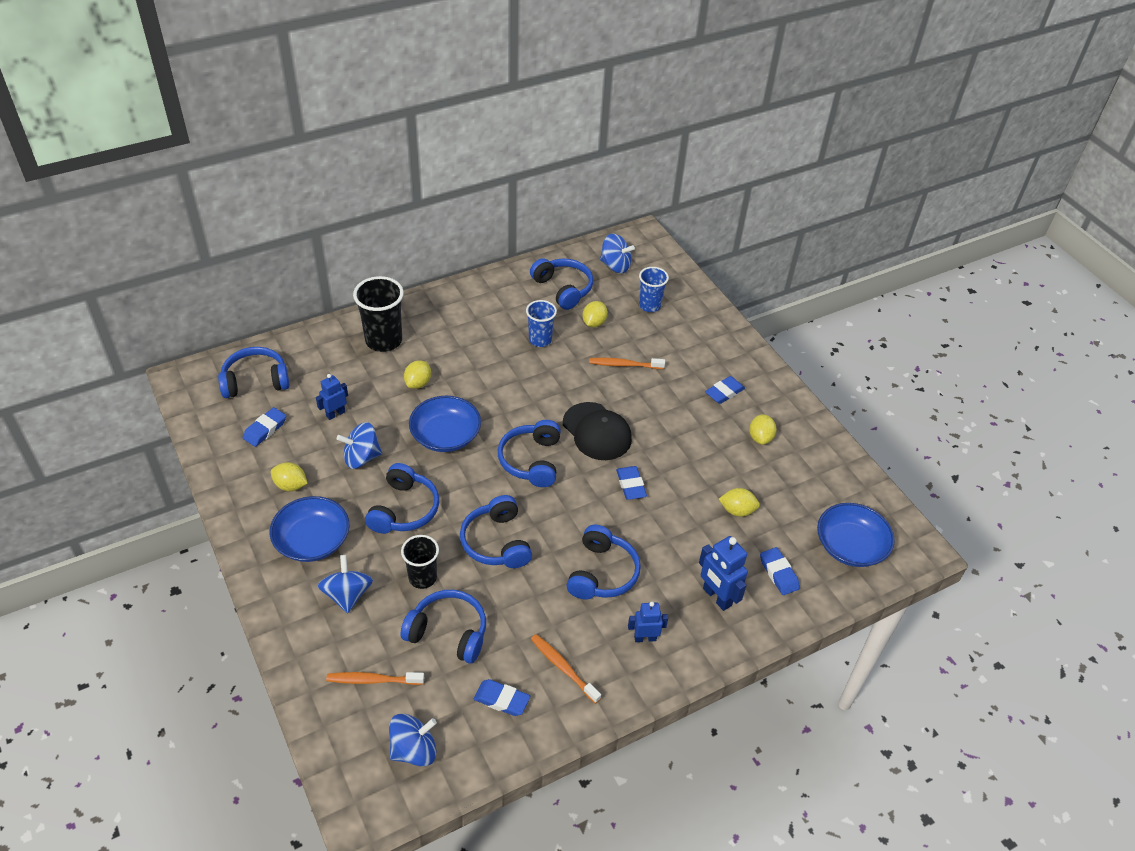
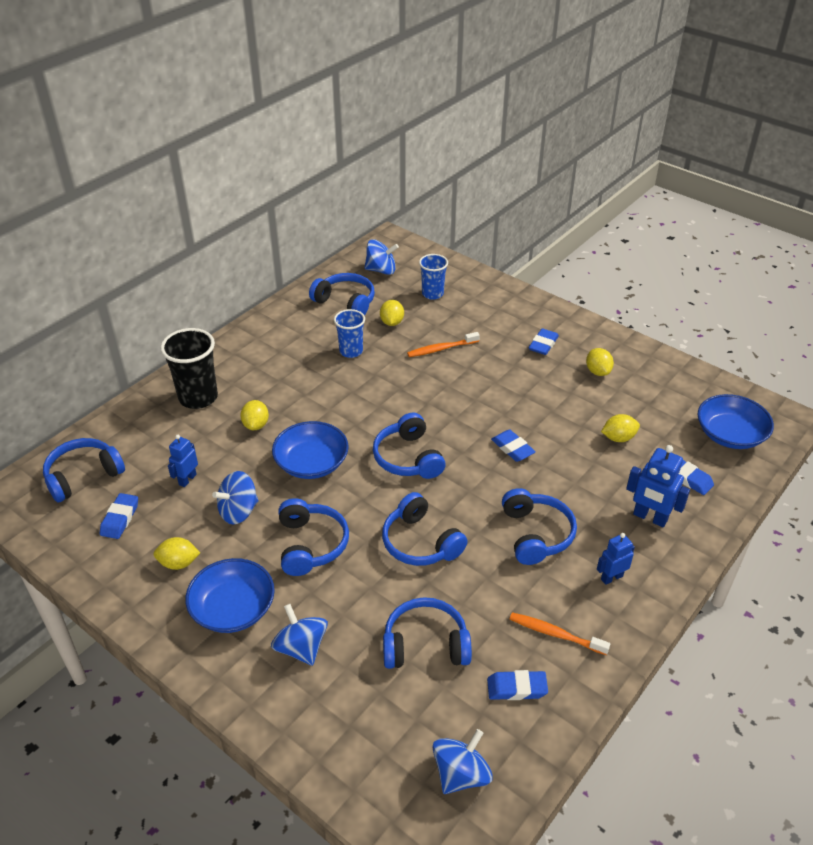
camera: 20 degrees left, 5 degrees down
orange toothbrush [326,672,424,685] -> none
black cup [401,535,439,589] -> none
black cap [563,402,632,460] -> none

